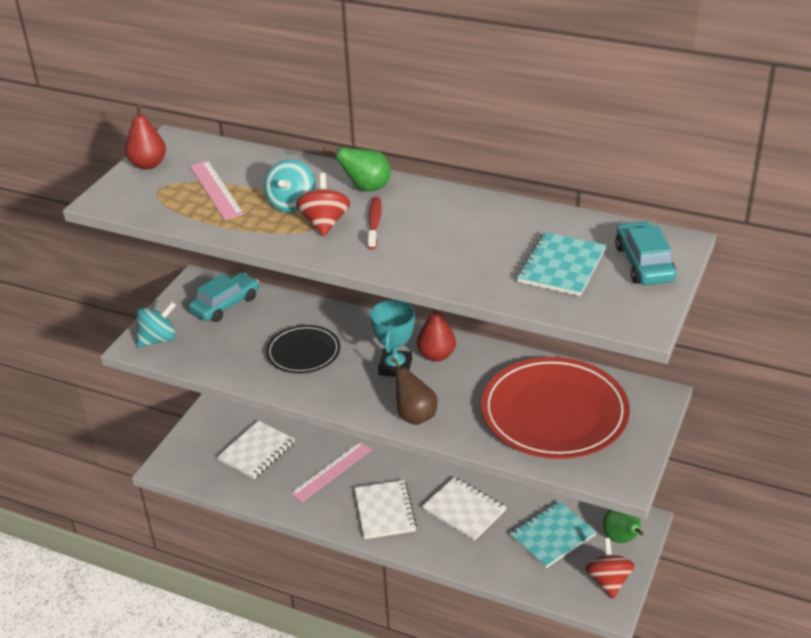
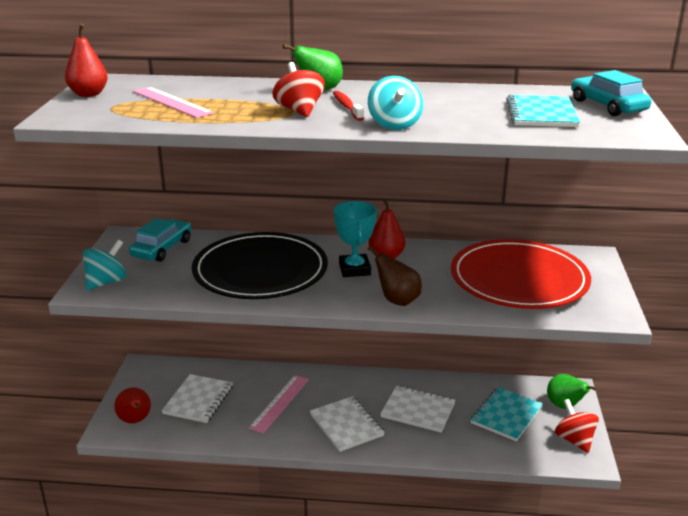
camera: 20 degrees left, 10 degrees down
turquoise spinning top [264,159,316,213] -> turquoise spinning top moved to [368,76,423,130]
black plate [266,325,340,373] -> black plate [192,232,328,299], size x1.84
none -> red pear [114,387,151,423]

